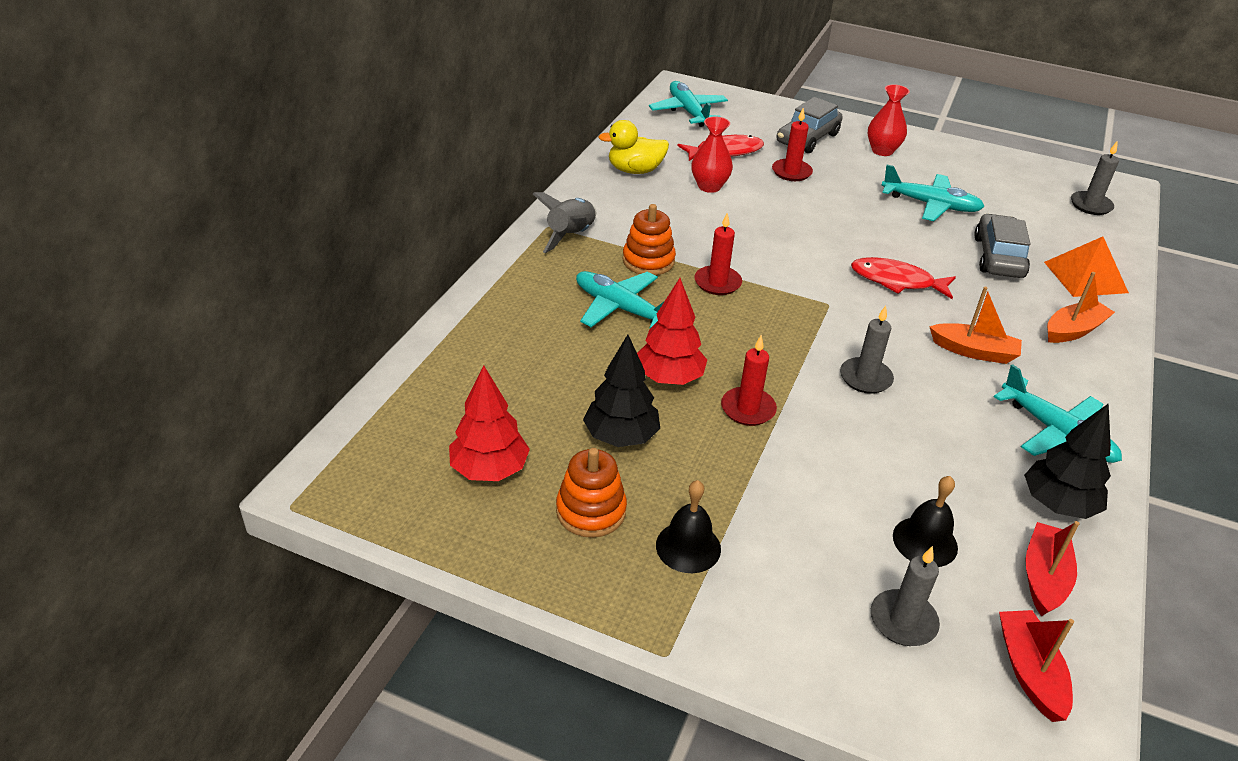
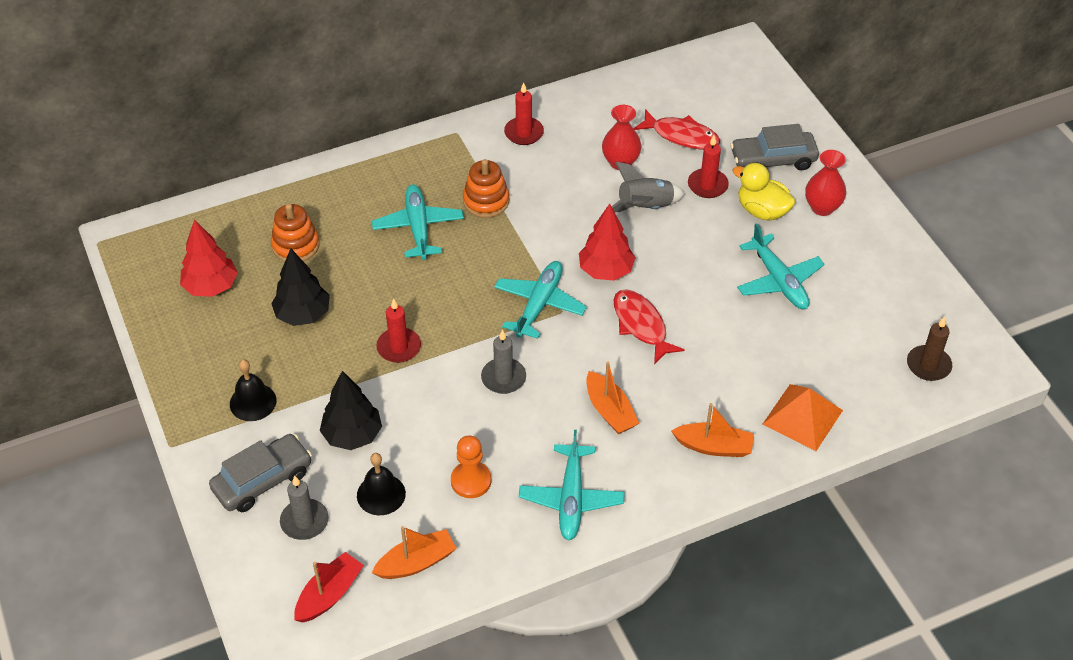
camera: 45 degrees right, 10 degrees up
grey rocket [533,192,596,253] -> grey rocket moved to [612,162,685,212]
orange stacking toy [556,448,627,538] -> orange stacking toy moved to [271,204,320,262]
yellow duck [598,120,669,174] -> yellow duck moved to [732,163,796,221]
red tree [637,278,707,385] -> red tree moved to [579,204,635,281]
turquoise plane [649,81,728,127] -> turquoise plane moved to [494,261,587,339]
red candle [695,213,742,295] -> red candle moved to [504,82,544,145]
grey car [974,214,1030,278] -> grey car moved to [209,434,312,512]
black tree [1024,403,1111,519] -> black tree moved to [320,371,382,450]
red boat [1025,521,1080,616] -> orange boat [372,526,457,579]
grey candle [1071,142,1119,215] -> brown candle [907,316,952,381]
none -> orange pawn [451,435,491,498]

